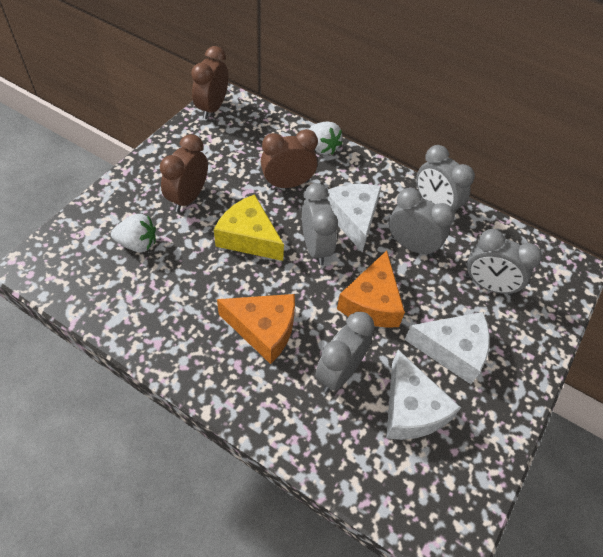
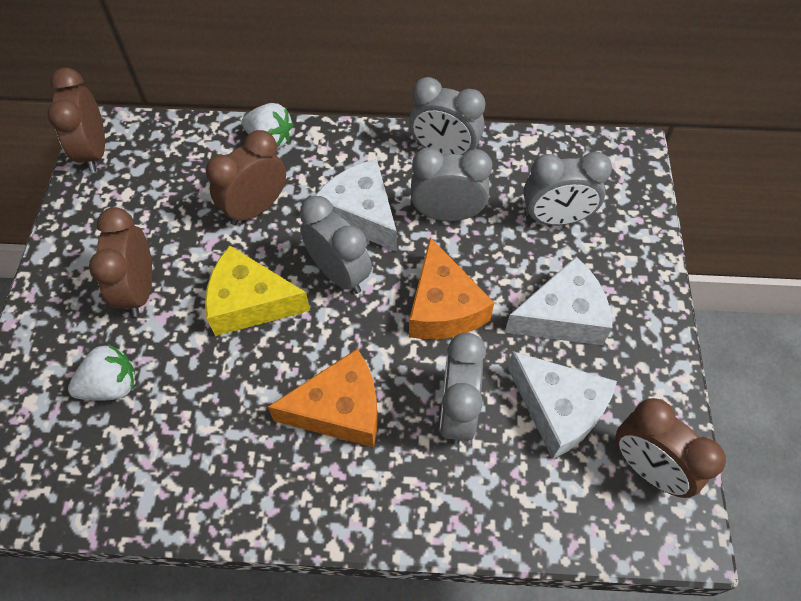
camera: 25 degrees left, 5 degrees up
none -> brown clock [615,398,726,498]

